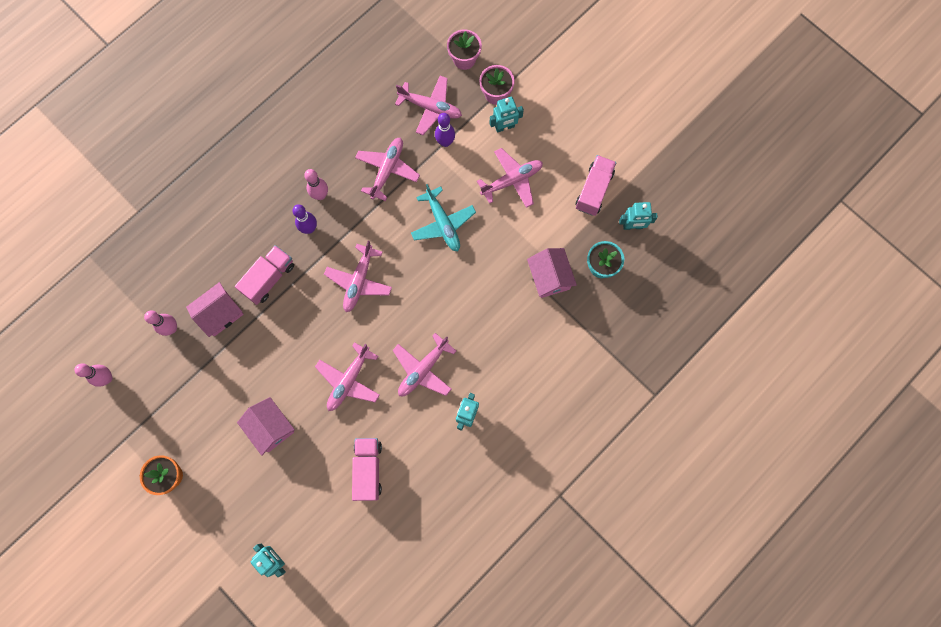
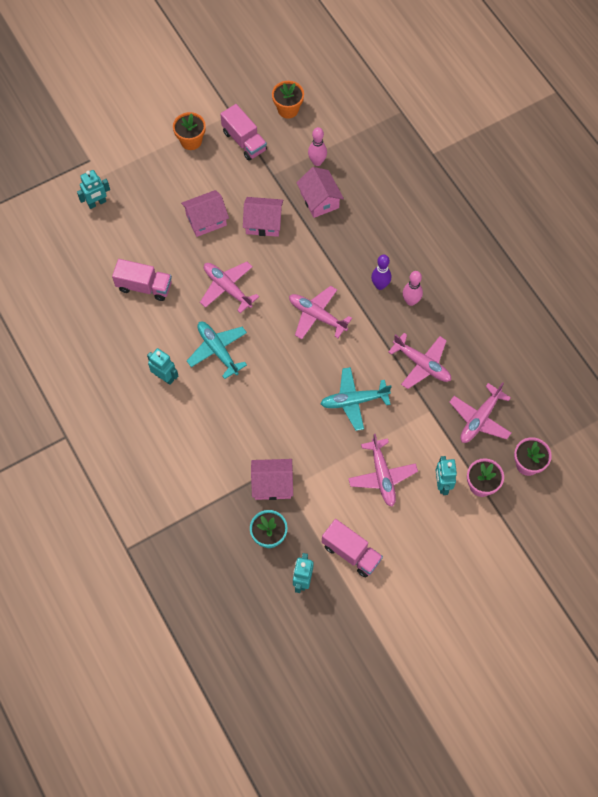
camera: 105 degrees right, 10 degrees down
pink bowling pin [74,363,112,387] -> orange flower pot [272,81,304,118]
pink truck [235,245,294,305] -> pink truck moved to [220,104,267,161]
pink plane [393,333,456,396] -> turquoise plane [187,322,247,379]
purple bowling pin [435,113,455,147] -> none
none -> pink house [243,197,283,237]

